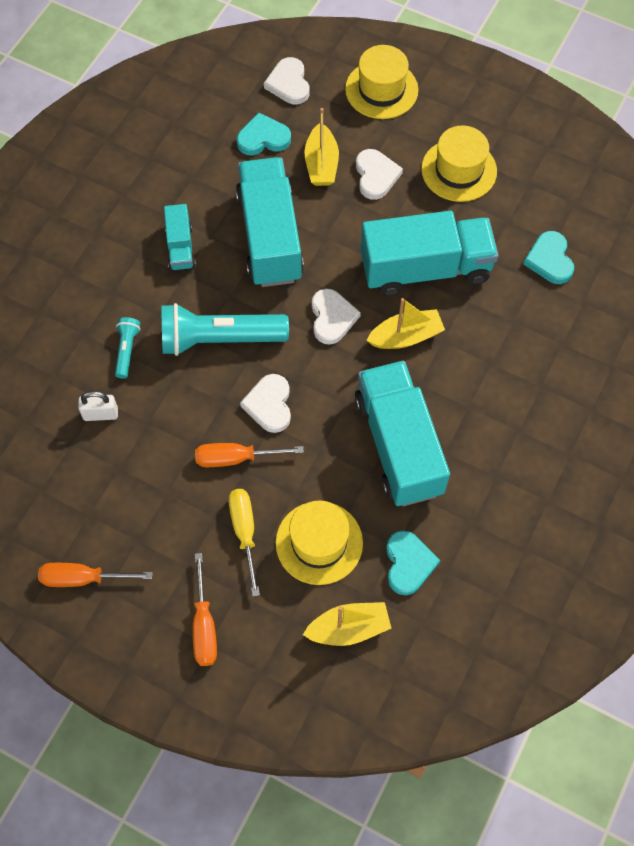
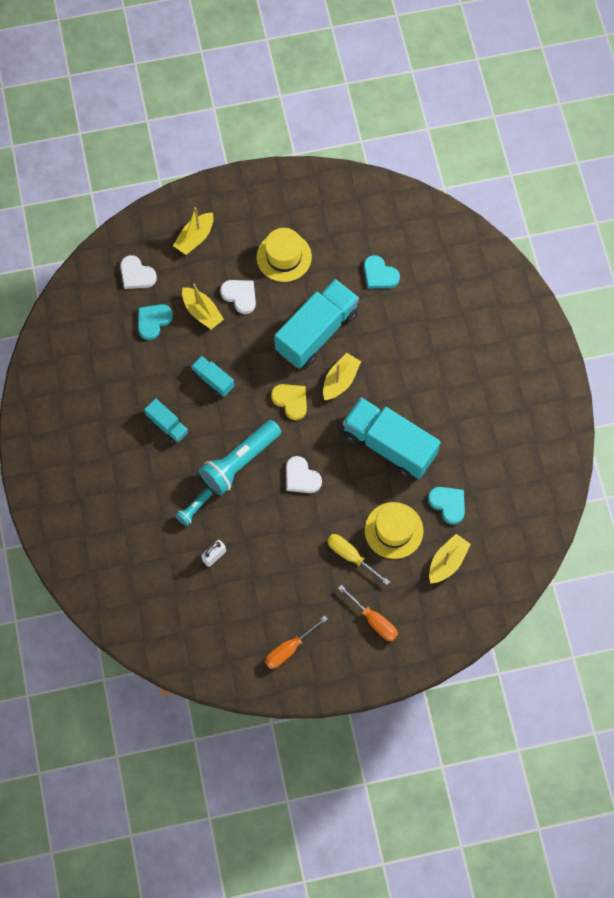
camera: 40 degrees left, 5 degrees up
turquoise flashlight [115,317,141,379] -> turquoise flashlight turned 105 degrees counterclockwise [175,488,212,526]
orange screwdriver [195,443,304,467] -> none
turquoise truck [236,157,304,287] -> turquoise truck [191,356,234,397], size x0.48
white heart [312,289,361,344] -> yellow heart [271,384,307,420]
yellow hat [345,45,418,119] -> yellow boat [173,207,214,255]

